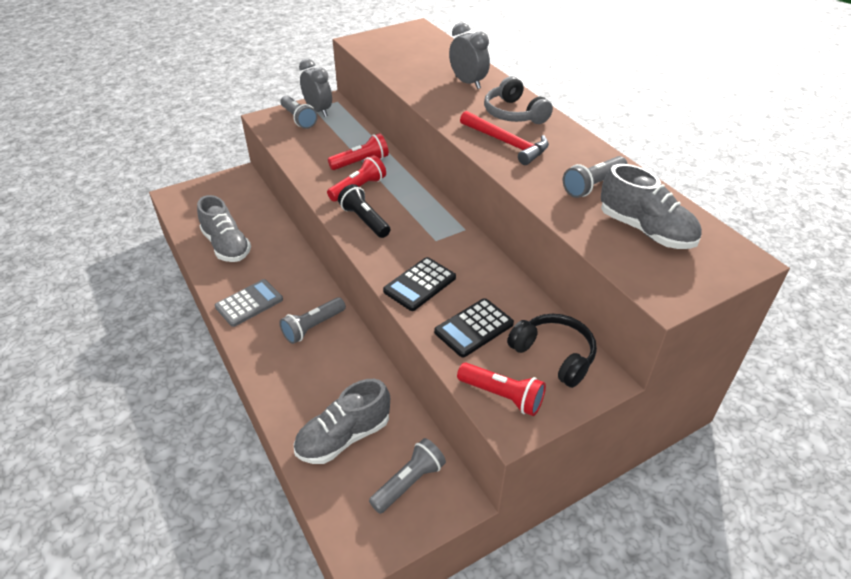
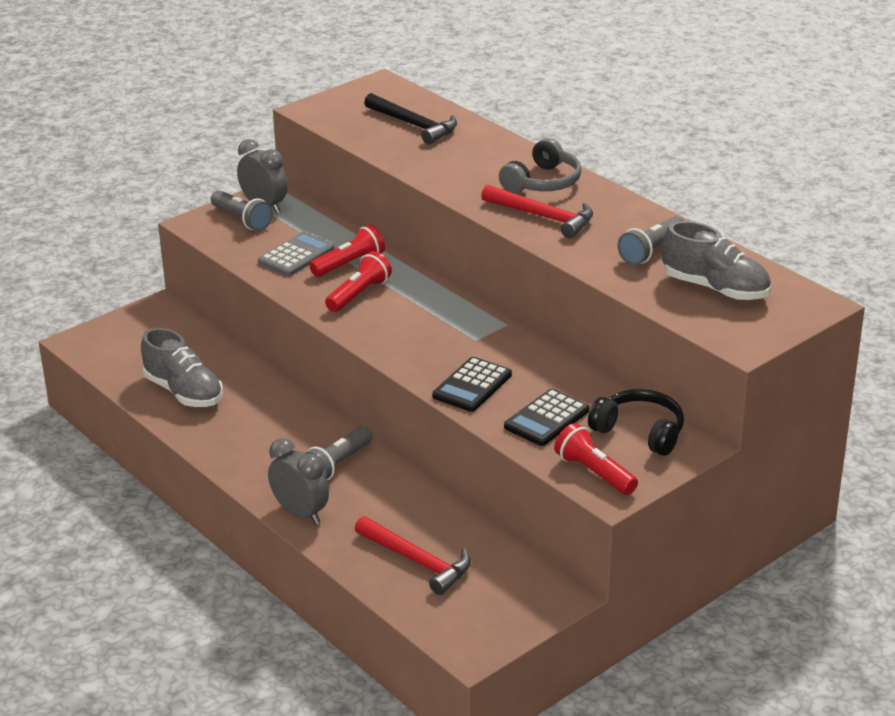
camera: 10 degrees left, 10 degrees down
grey calculator [215,279,283,327] -> grey calculator moved to [258,232,335,276]
grey shoe [294,379,390,464] -> red hammer [355,516,471,595]
black flashlight [338,184,390,238] -> none
grey flashlight [369,438,446,514] -> none
grey clock [449,23,490,89] -> grey clock moved to [268,438,329,524]
red flashlight [457,363,546,416] -> red flashlight turned 150 degrees counterclockwise [554,423,638,495]
grey headphones [484,76,553,124] -> grey headphones turned 105 degrees counterclockwise [499,138,582,193]
none -> black hammer [364,93,457,144]

